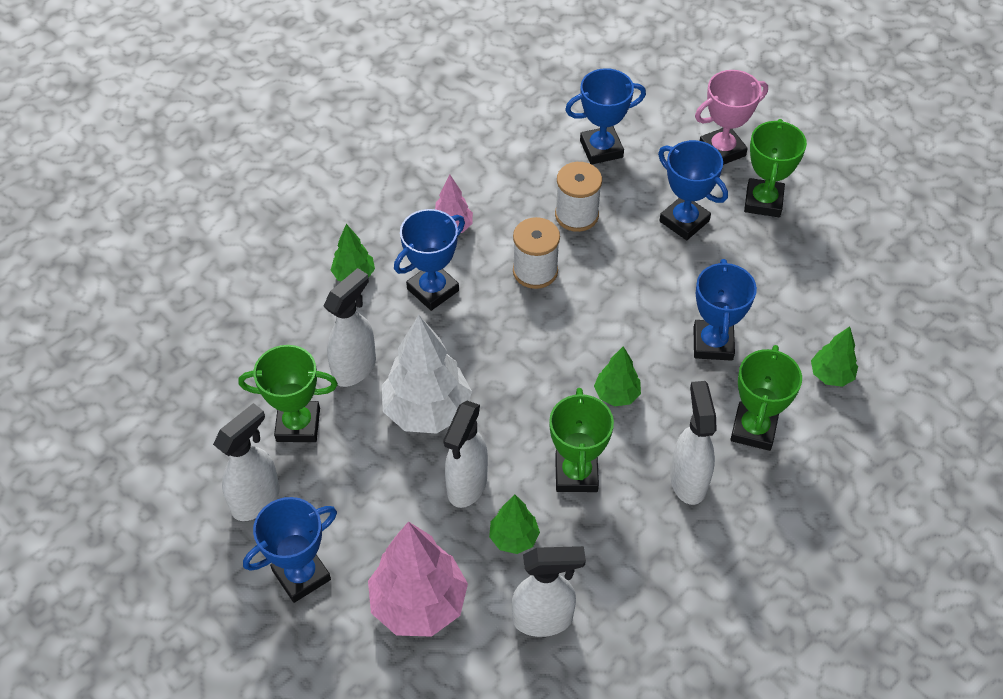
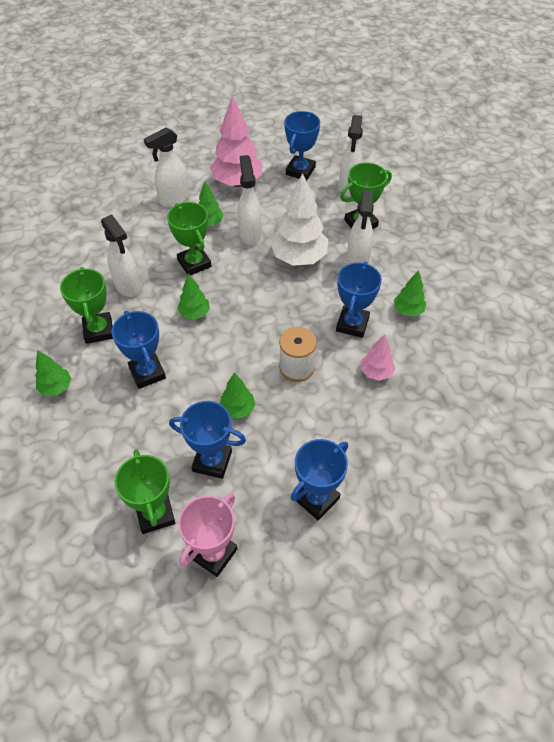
camera: 150 degrees right, 0 degrees up
white spool [555,162,602,232] -> none
none -> green tree [220,373,255,419]

